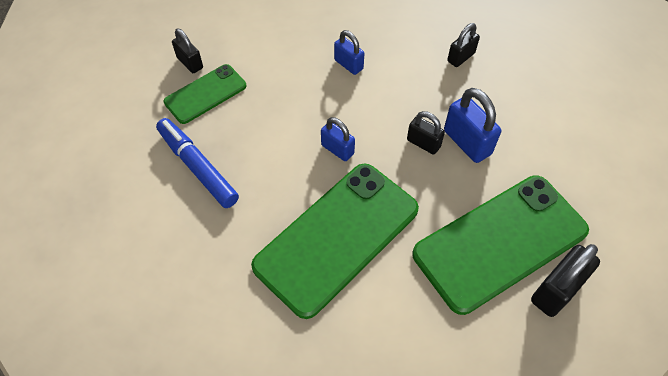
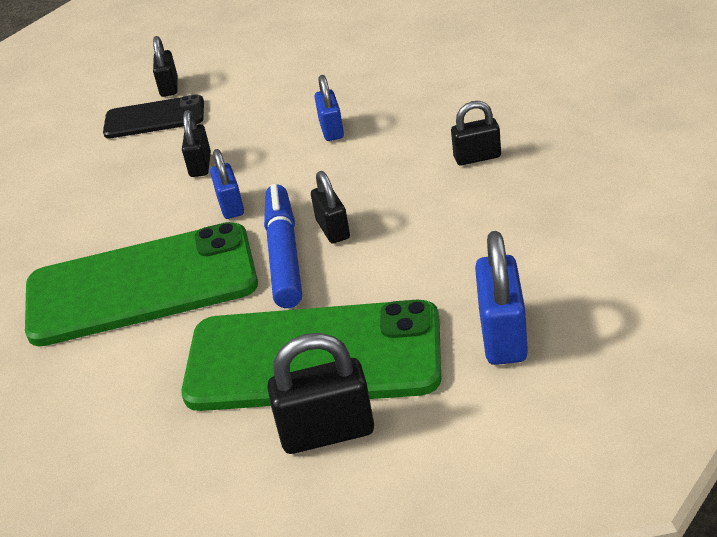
camera: 40 degrees right, 20 degrees down
blue marker [156,118,239,208] -> blue marker moved to [264,184,302,308]
green phone [164,64,246,124] -> black phone [103,94,204,139]
blue padlock [444,88,501,163] -> blue padlock moved to [475,231,528,365]
none -> black padlock [182,110,211,177]

